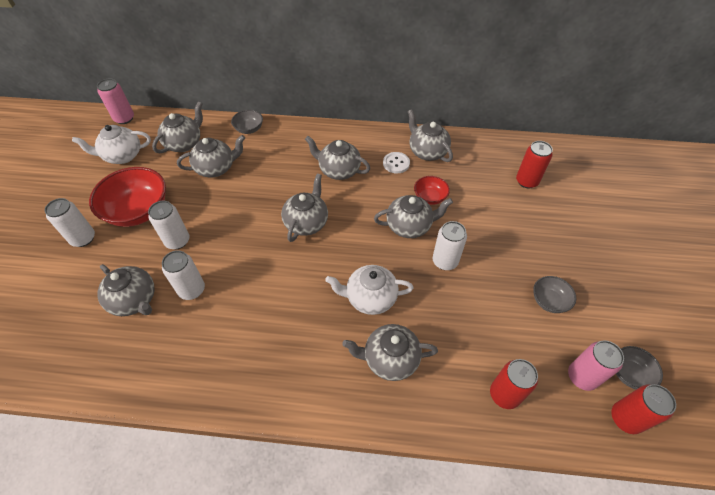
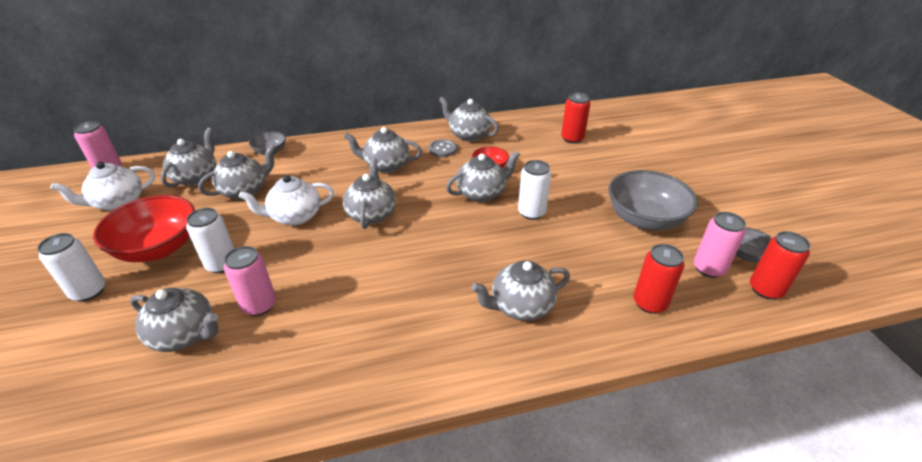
camera: 20 degrees left, 15 degrees down
white can [162,250,205,300] -> pink can [224,246,276,316]
white teapot [325,265,413,315] -> white teapot moved to [239,175,334,226]
white button [383,152,410,173] -> grey button [429,139,457,157]
grey bowl [533,276,576,313] -> grey bowl [608,170,698,231], size x1.98

